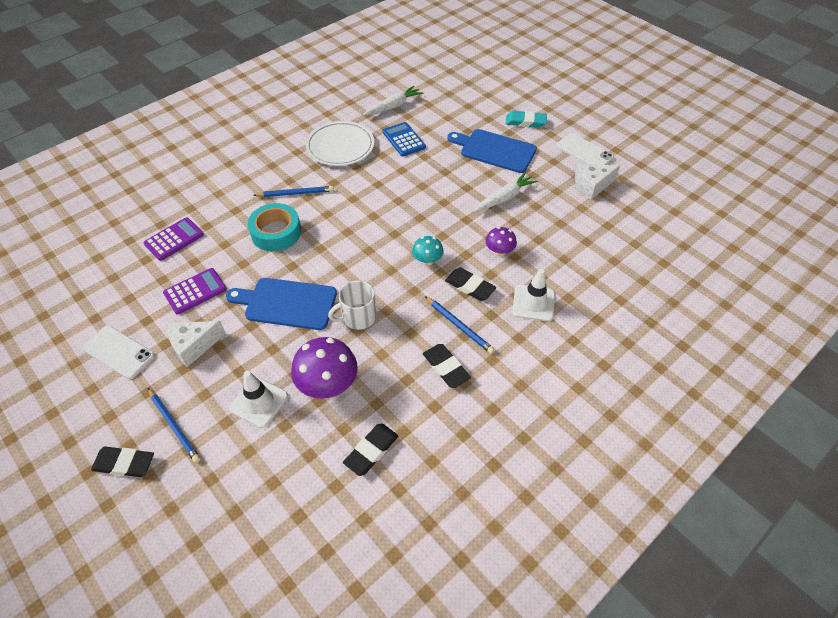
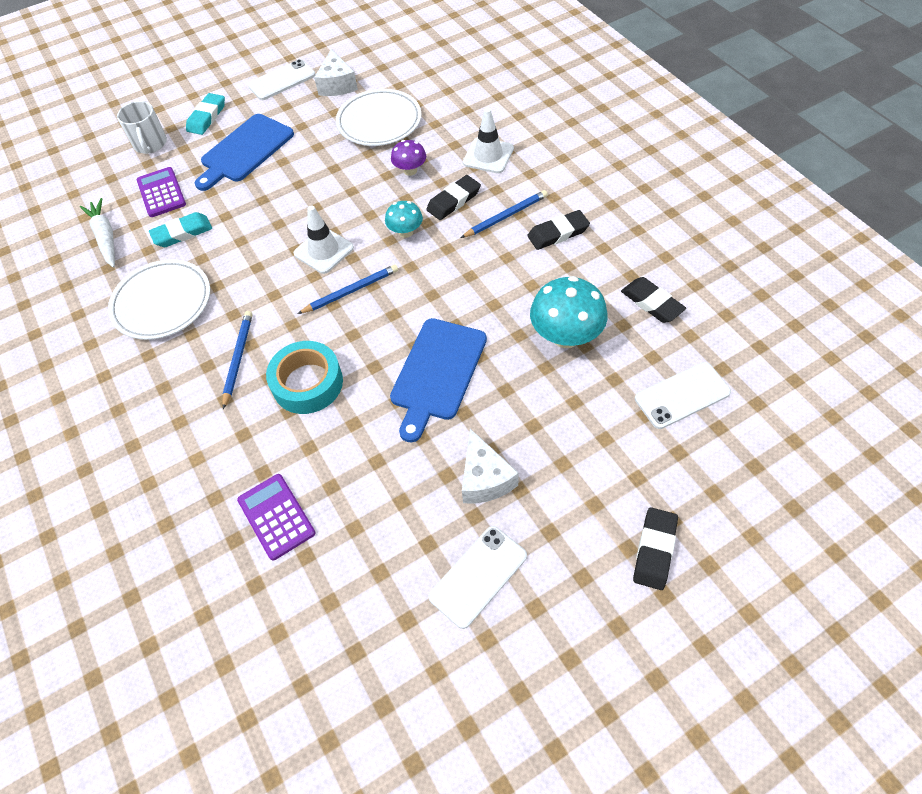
camera: 75 degrees left, 5 degrees up
blue pencil [148,388,201,463] -> blue pencil moved to [298,264,398,314]
purple calculator [163,268,227,315] -> purple calculator moved to [136,167,186,217]
white traffic cone [229,371,288,428] -> white traffic cone moved to [294,205,354,274]
purple mushroom [291,337,358,399] -> turquoise mushroom [530,276,608,348]
white mug [328,281,376,330] -> white mug moved to [117,101,167,154]
blue calculator [382,122,426,157] -> turquoise eraser [149,212,212,247]
white carrot [474,172,538,212] -> none
none -> white plate [336,89,421,146]
none -> white phone [635,362,731,429]

